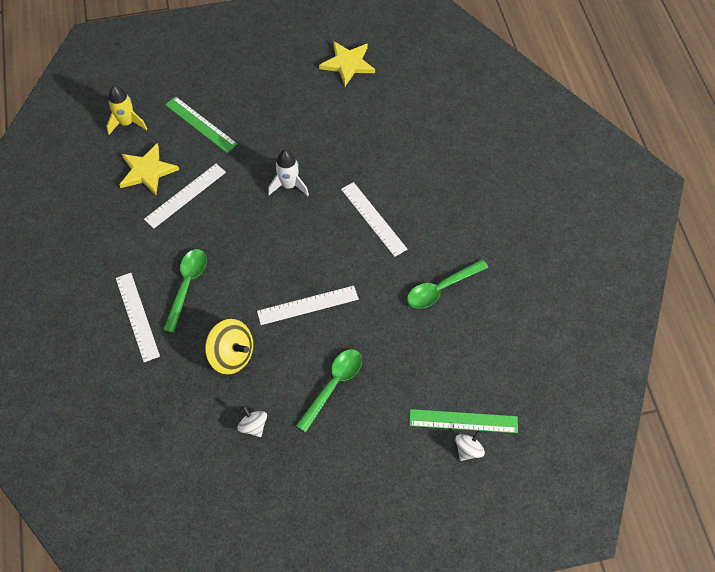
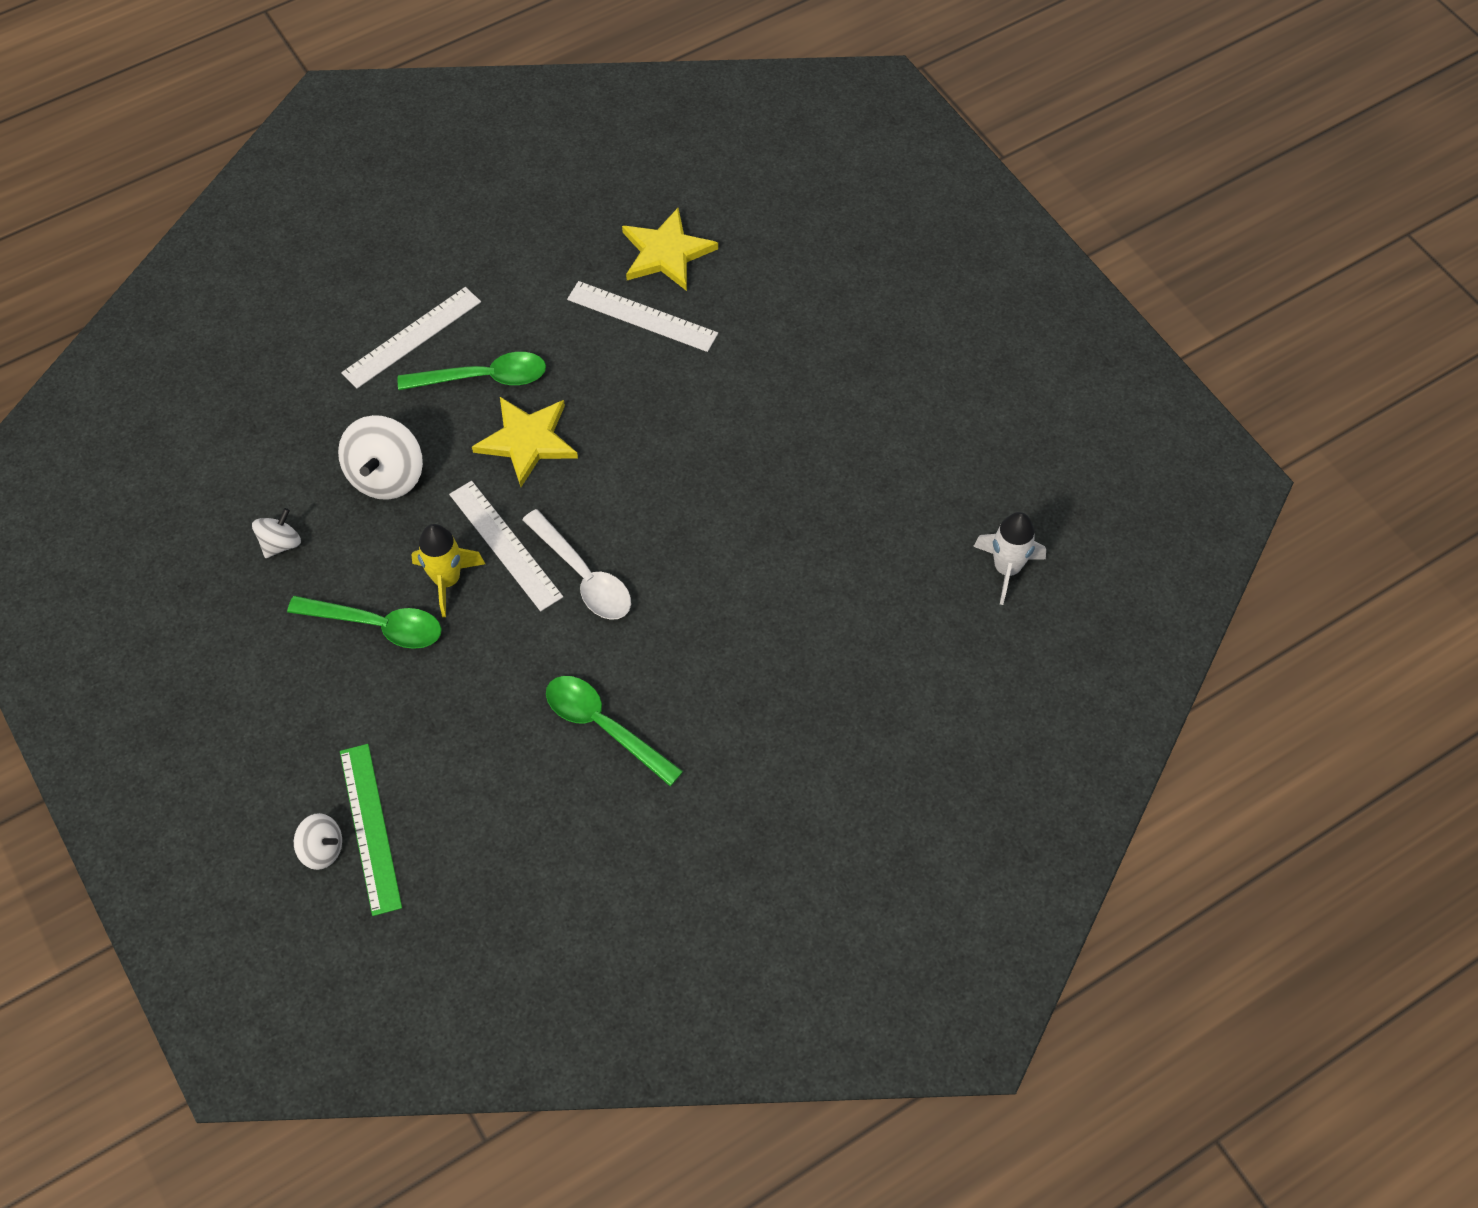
camera: 70 degrees right, 0 degrees up
yellow rocket [106,86,147,135] -> yellow rocket moved to [411,524,485,617]
green ruler [165,96,238,153] -> none
yellow spinning top [205,319,253,374] -> white spinning top [338,415,423,500]
white rocket [268,150,309,196] -> white rocket moved to [973,512,1046,605]
yellow star [319,41,375,86] -> yellow star moved to [472,397,578,487]
white ruler [341,182,407,257] -> none
none -> white spoon [522,509,631,620]

